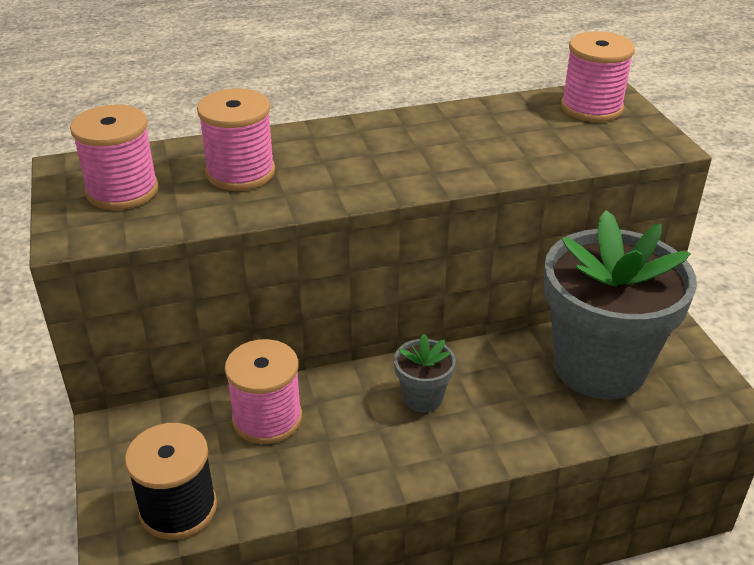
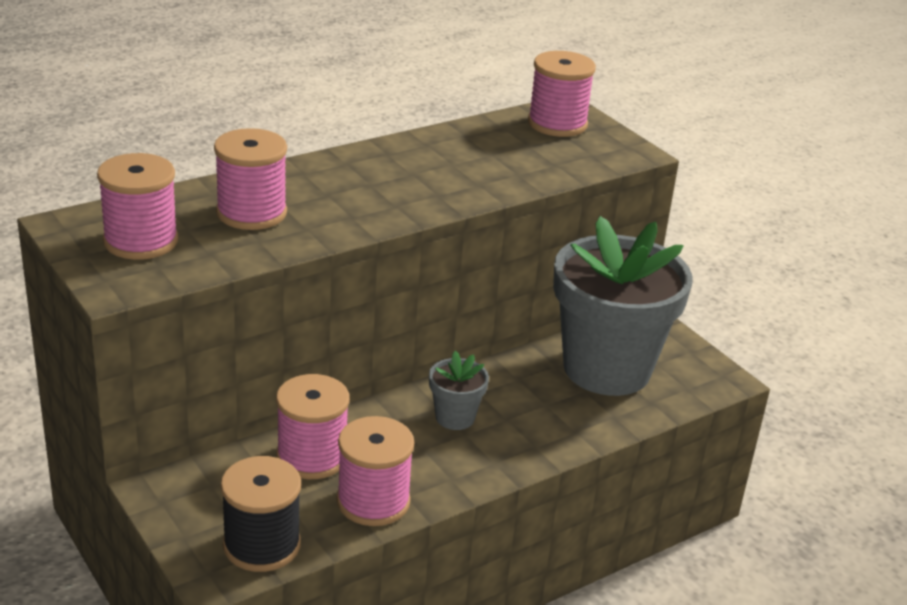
camera: 20 degrees left, 5 degrees down
none -> pink spool [337,416,414,526]

